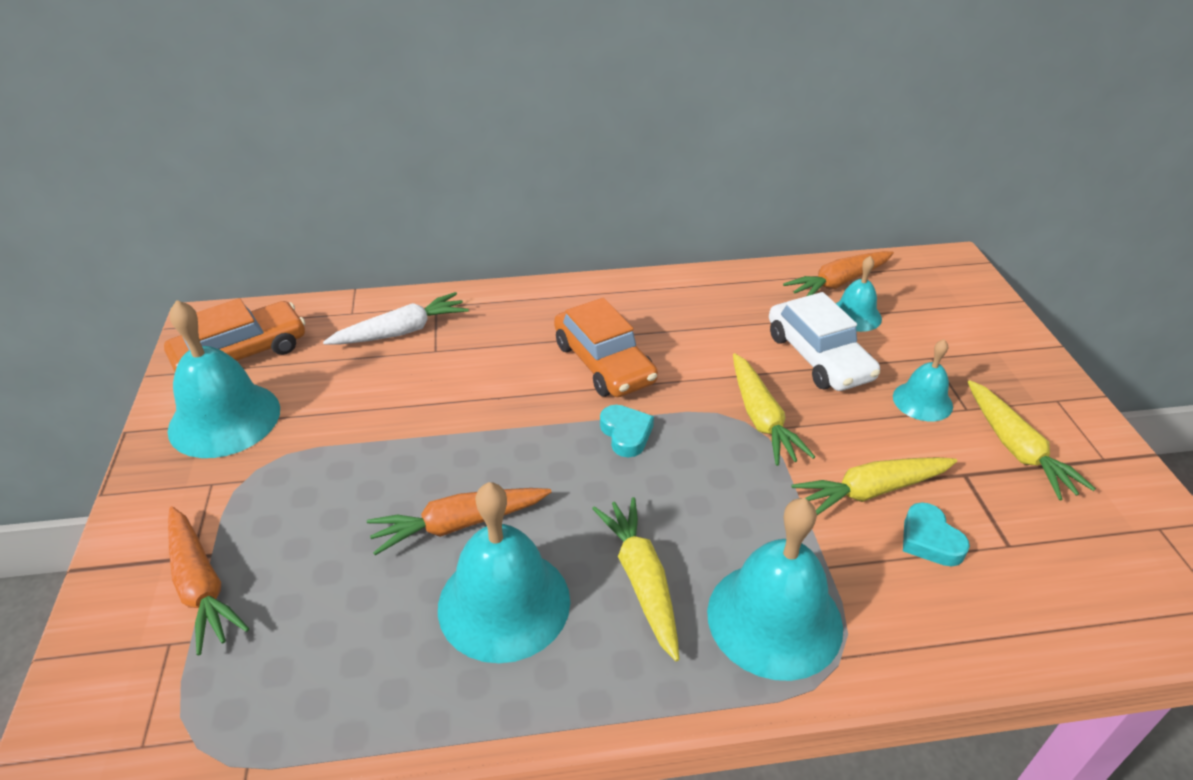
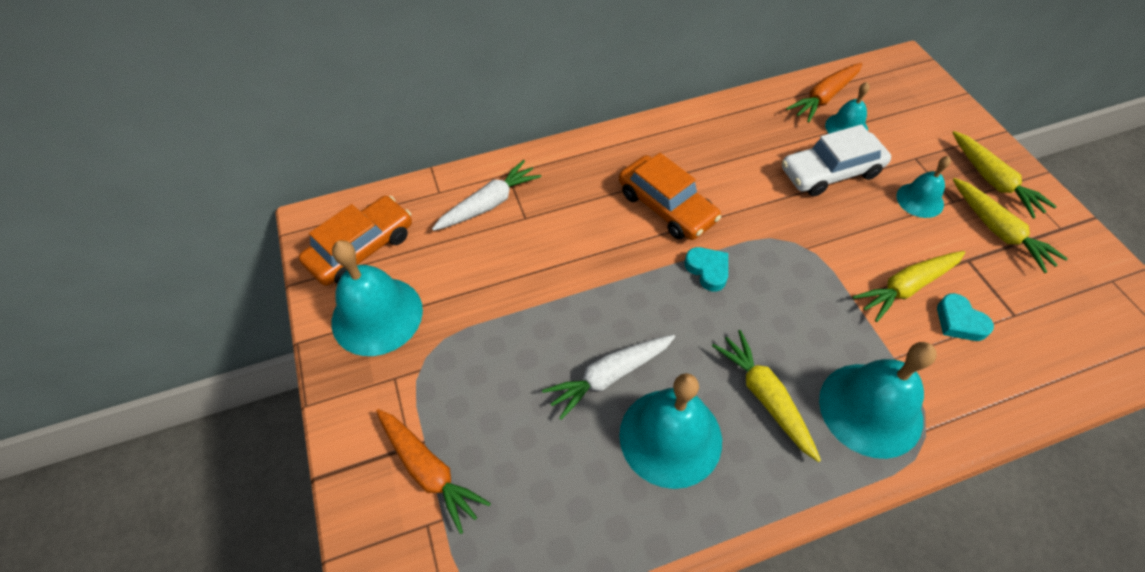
camera: 10 degrees left, 15 degrees up
orange carrot [367,488,552,555] -> white carrot [542,335,675,420]
yellow carrot [733,353,815,466] -> yellow carrot moved to [952,131,1057,218]
white car [769,292,880,391] -> white car turned 105 degrees clockwise [782,124,891,196]

